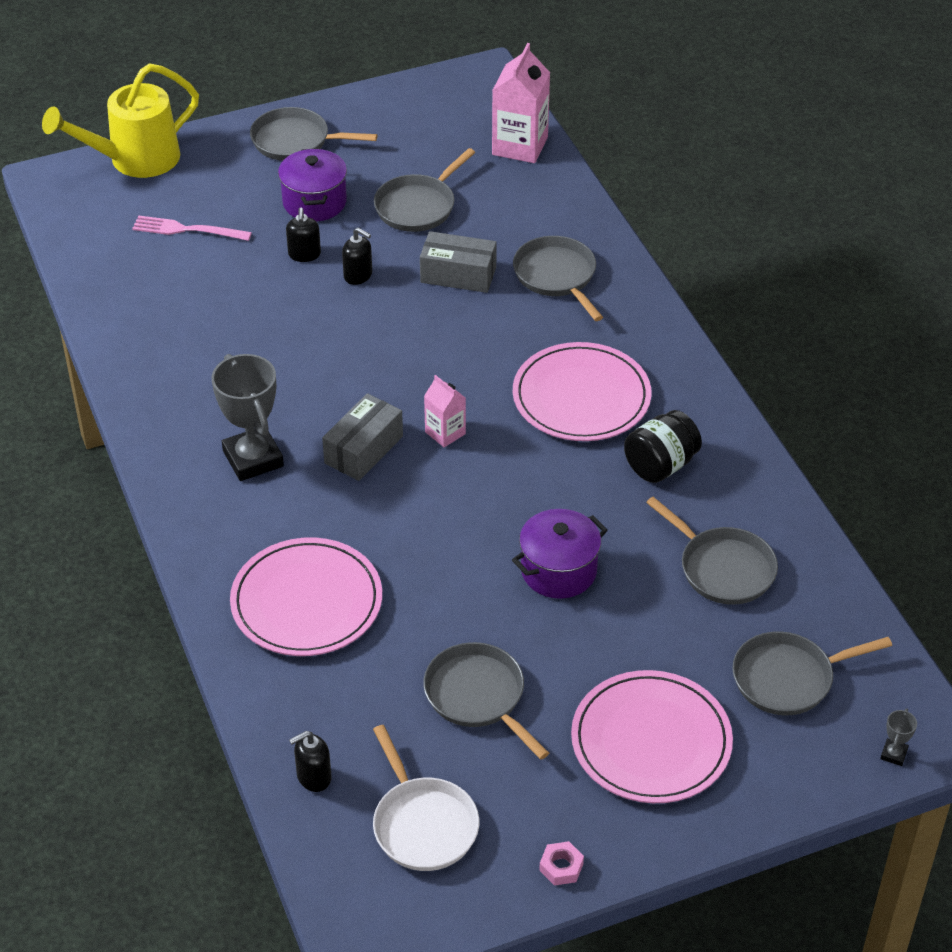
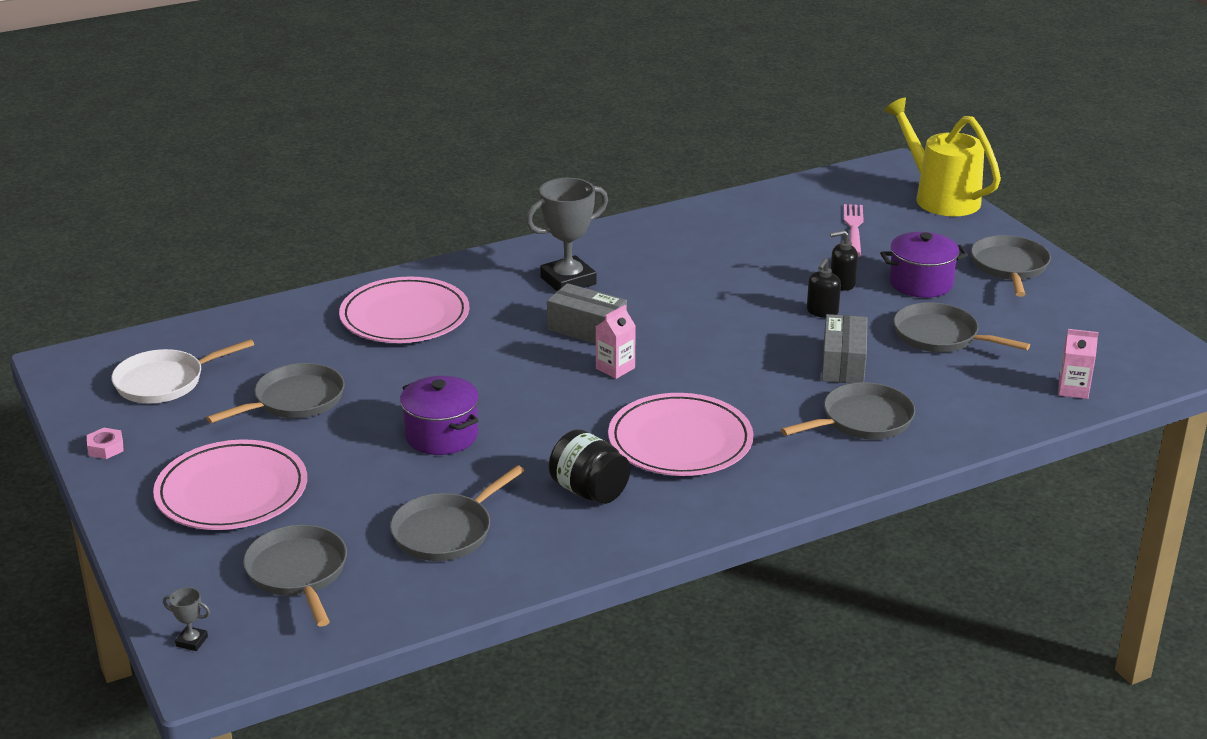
camera: 85 degrees right, 15 degrees down
black soap dispenser [289,731,331,792] -> none
pink carton [492,43,550,163] -> pink carton [1059,329,1099,399], size x0.56

